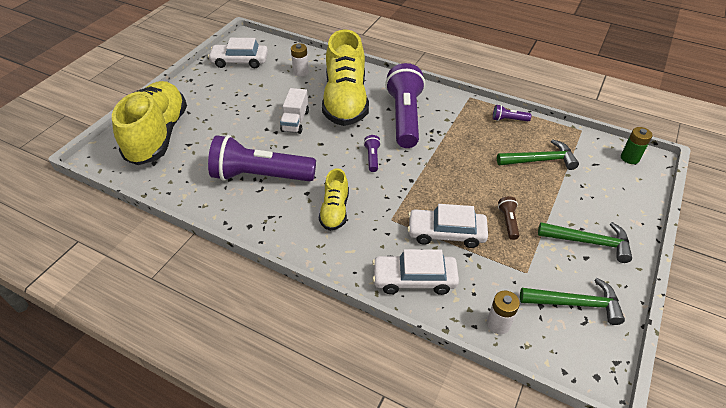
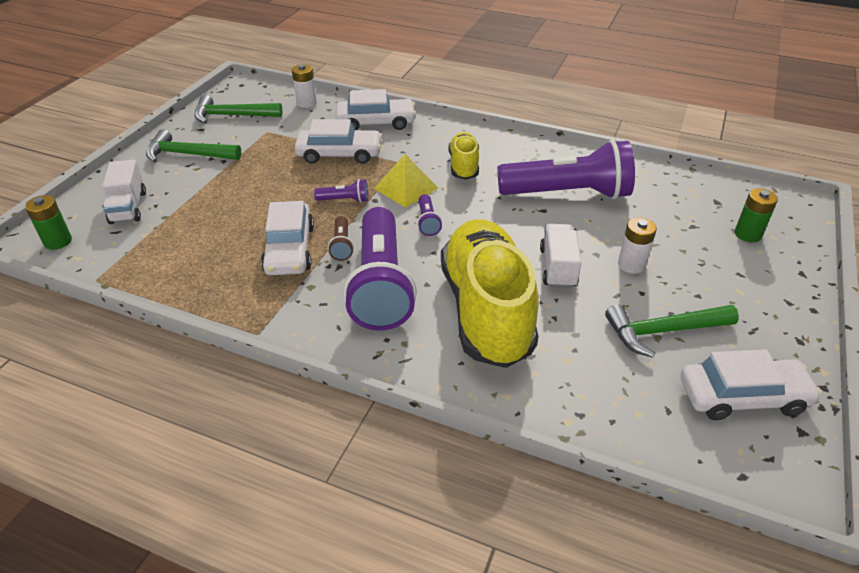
camera: 175 degrees right, 5 degrees down
yellow shoe [112,81,187,165] -> green battery [735,188,778,242]
white battery [291,43,309,76] -> white battery moved to [618,217,657,274]
purple flashlight [493,105,532,121] -> purple flashlight moved to [314,179,368,203]
green hammer [497,139,579,170] -> green hammer moved to [605,304,739,358]
brown flashlight [498,196,519,240] -> brown flashlight moved to [328,216,354,261]
none -> white truck [102,160,146,224]
none -> white car [261,201,314,275]
none -> yellow pyramid [374,154,438,208]

